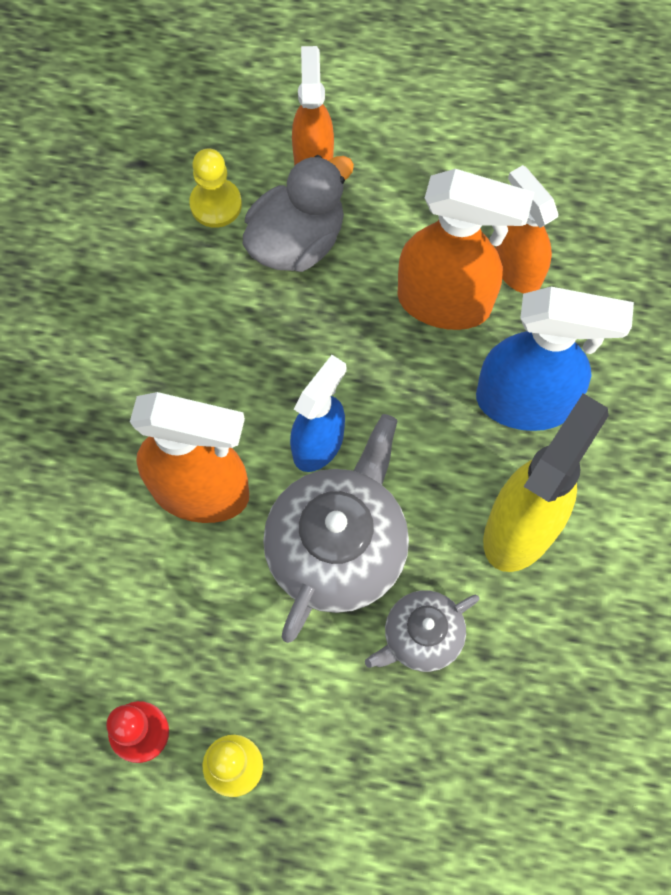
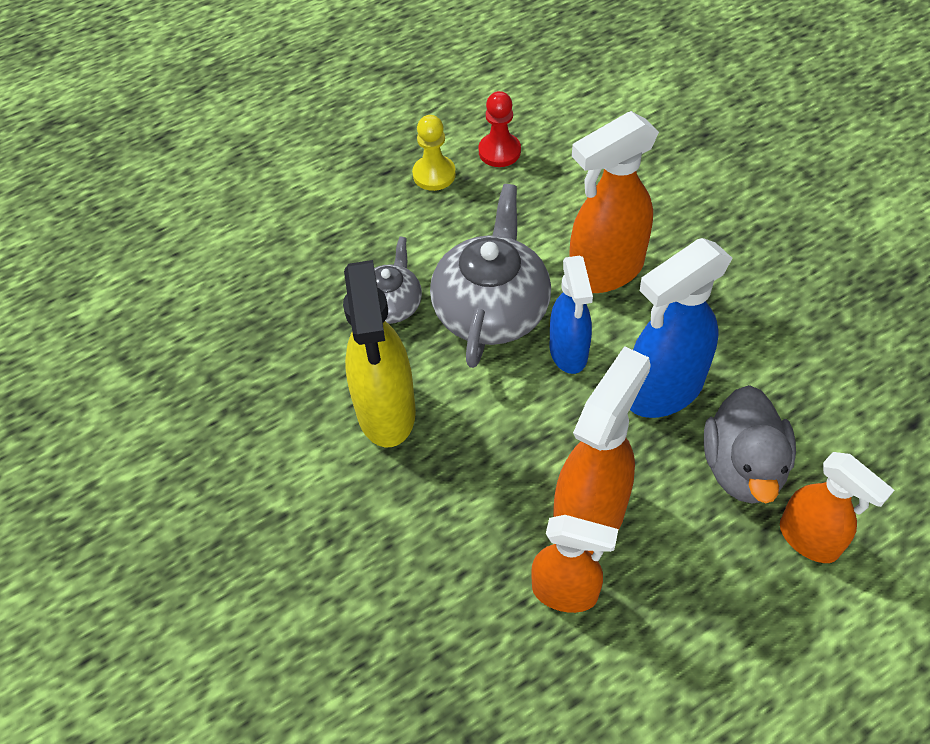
camera: 140 degrees right, 15 degrees down
yellow pawn [189,148,242,228] -> none
grey teapot [263,414,409,643] -> grey teapot turned 150 degrees counterclockwise [430,184,551,368]
orange spray bottle [397,169,534,330] -> orange spray bottle turned 150 degrees clockwise [553,346,651,554]
blue spray bottle [476,287,634,431] -> blue spray bottle moved to [630,238,733,418]

